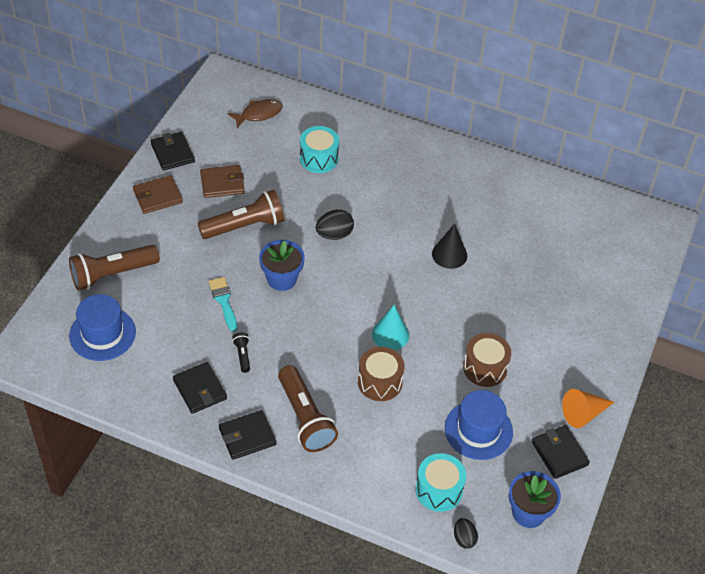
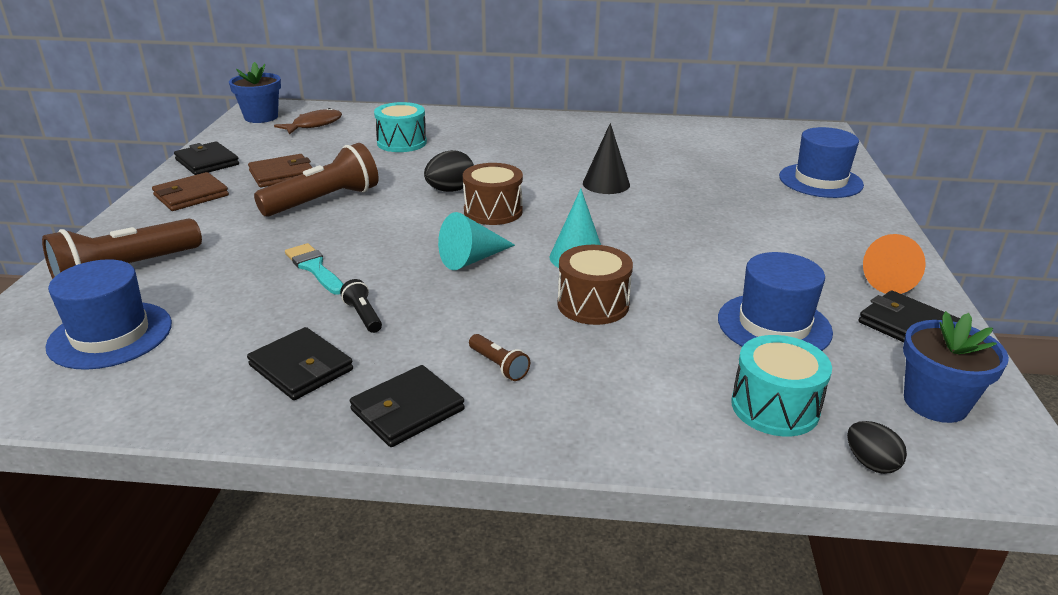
camera: 15 degrees left, 20 degrees down
blue flower pot [259,240,305,291] -> blue flower pot moved to [229,62,281,123]
brown flashlight [278,365,338,452] -> brown flashlight [469,334,530,381], size x0.44
brown drum [463,333,511,387] -> brown drum moved to [463,163,523,225]
none -> turquoise cone [438,212,515,270]
none -> blue hat [779,127,864,198]

